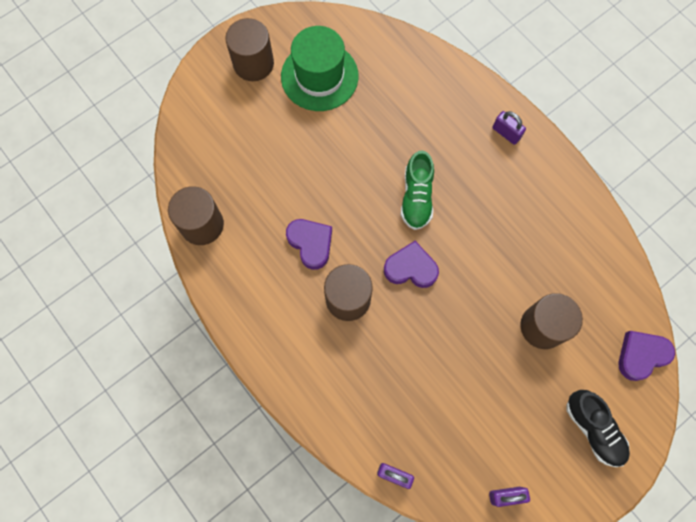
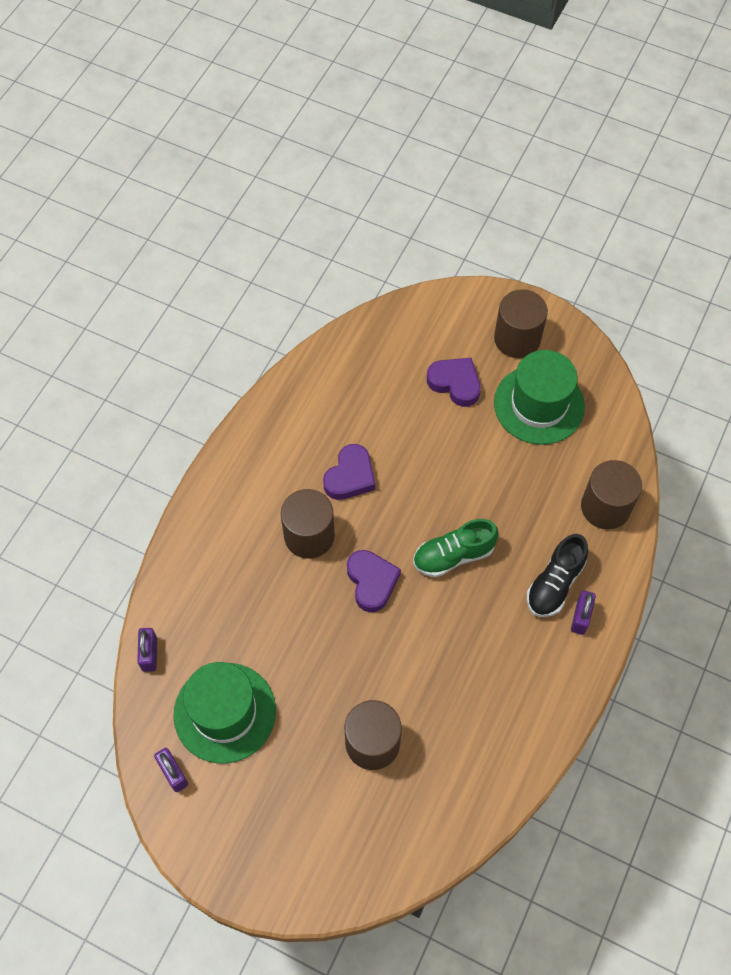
camera: 65 degrees right, 10 degrees down
brown cylinder [168,186,224,245] -> brown cylinder moved to [581,460,642,530]
black shoe [566,390,630,467] -> black shoe moved to [527,534,588,617]
purple heart [618,331,675,381] -> purple heart moved to [427,358,481,407]
none -> green hat [173,662,276,764]

